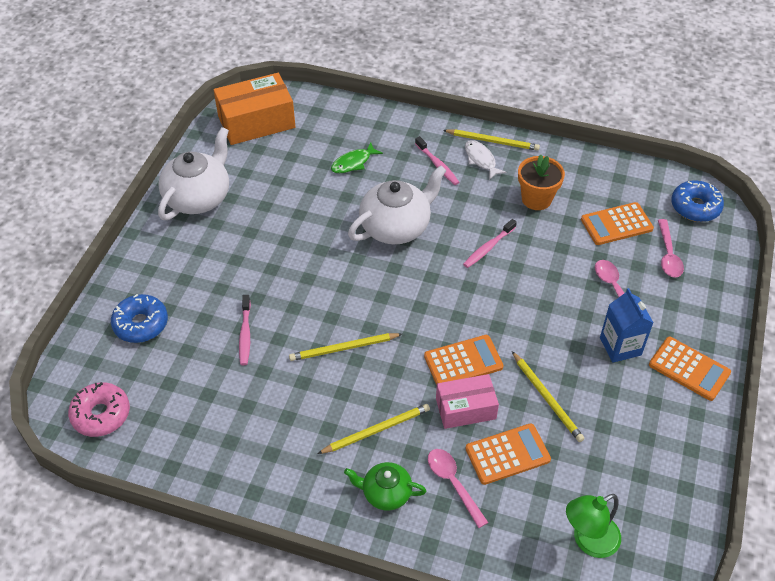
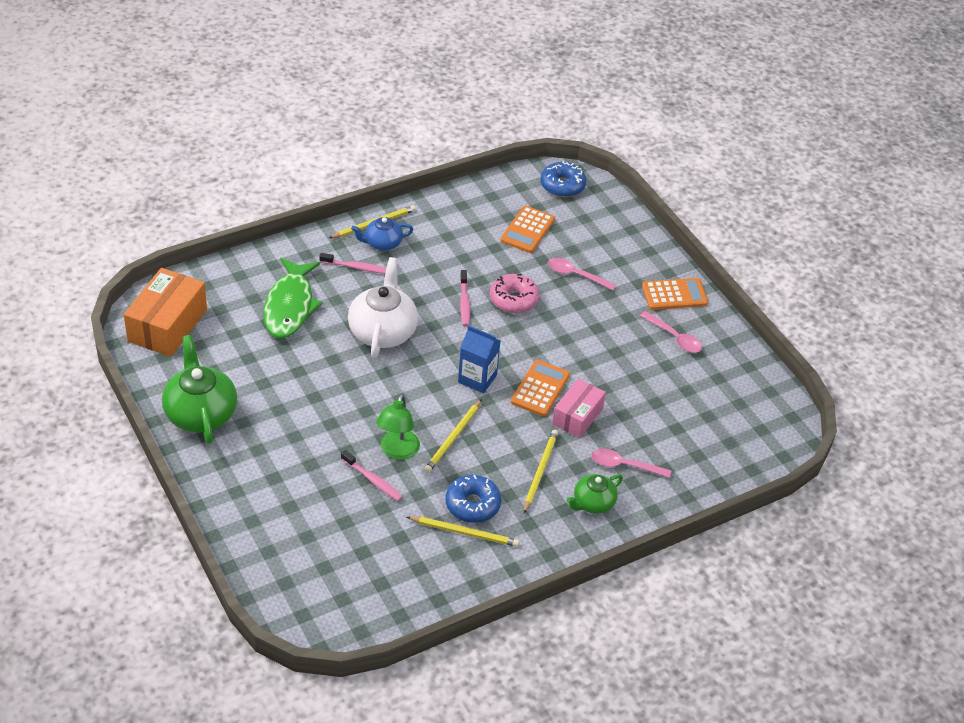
camera: 50 degrees left, 5 degrees down
pink donut [68,382,130,437] -> pink donut moved to [490,274,539,313]
blue donut [111,294,168,343] -> blue donut moved to [446,475,501,523]
white teapot [158,127,229,220] -> green teapot [162,335,237,444]
green fish [331,142,383,173] -> green fish [263,258,323,338], size x1.95
white fish [465,140,506,180] -> blue teapot [351,217,414,251]
orange calculator [466,423,551,485] -> none
yellow pencil [512,351,585,442] -> yellow pencil moved to [407,516,519,547]
orange flower pot [518,154,565,210] -> none
green lamp [566,494,621,558] -> green lamp moved to [376,394,420,460]
blue carton [600,288,654,363] -> blue carton moved to [458,325,501,393]
pink spoon [658,219,684,278] -> pink spoon moved to [640,311,702,353]

